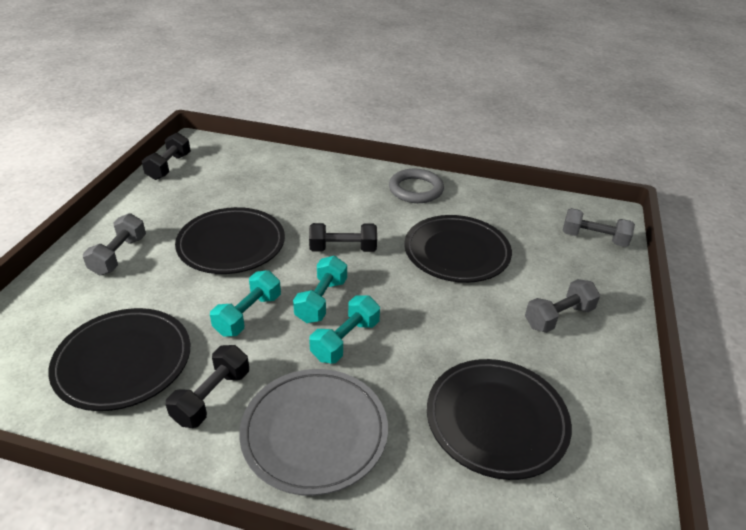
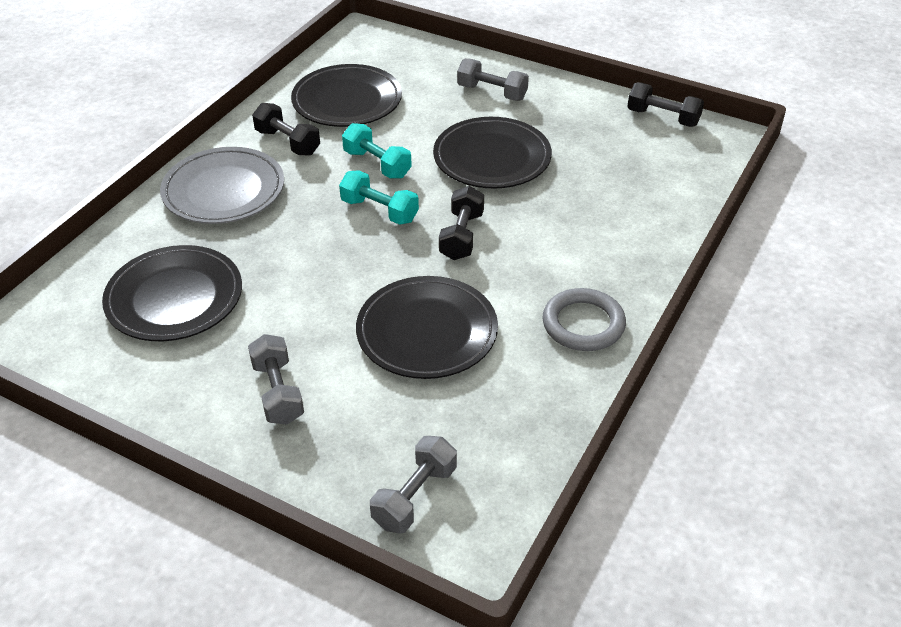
camera: 105 degrees right, 5 degrees up
turquoise dumbbell [309,296,380,363] -> none

